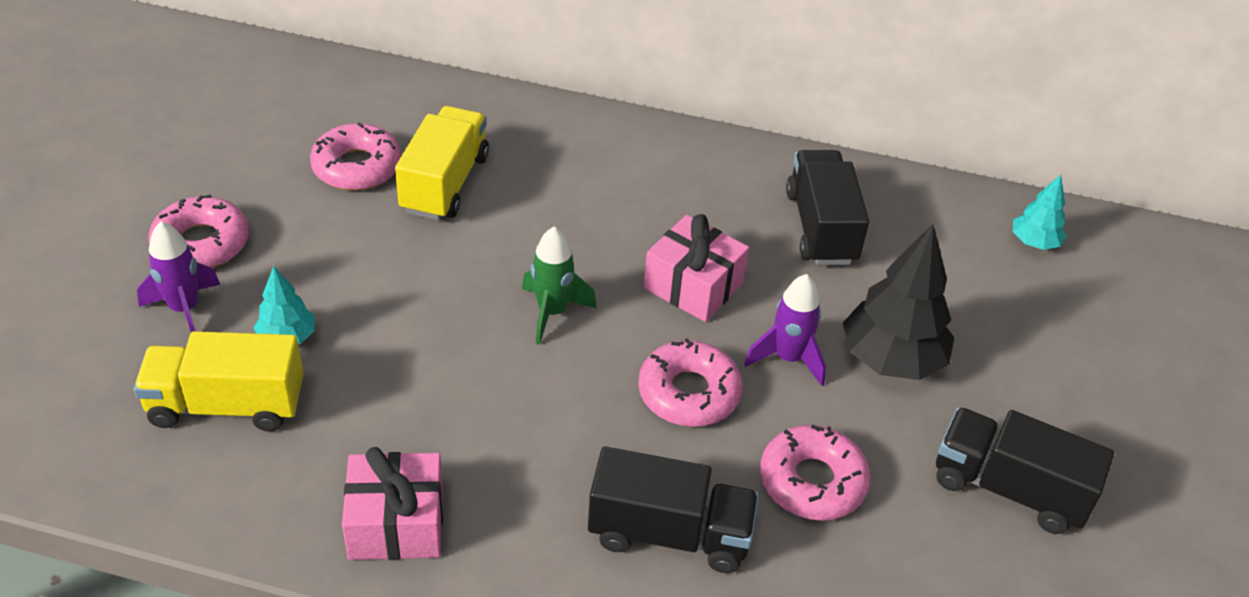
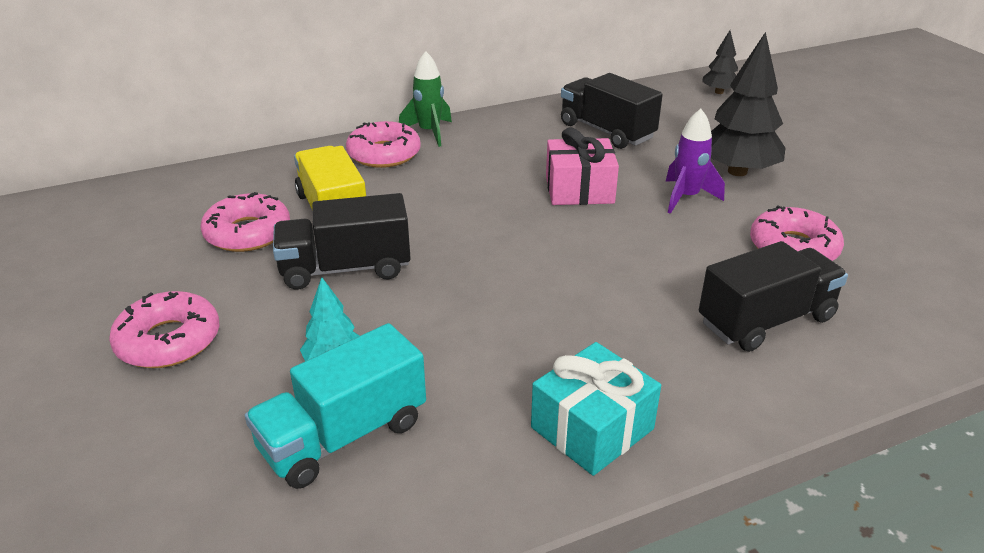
camera: 35 degrees left, 10 degrees down
yellow truck [134,331,304,432] -> turquoise truck [245,323,426,489]
purple rocket [137,221,220,332] -> none
pink gift [342,447,443,560] -> turquoise gift [531,342,661,476]
green rocket [522,226,597,345] -> green rocket moved to [399,51,452,147]
pink donut [638,338,743,427] -> pink donut moved to [346,121,421,168]
black truck [936,407,1114,534] -> black truck moved to [273,193,411,290]
turquoise tree [1013,174,1067,250] -> black tree [702,30,738,94]

